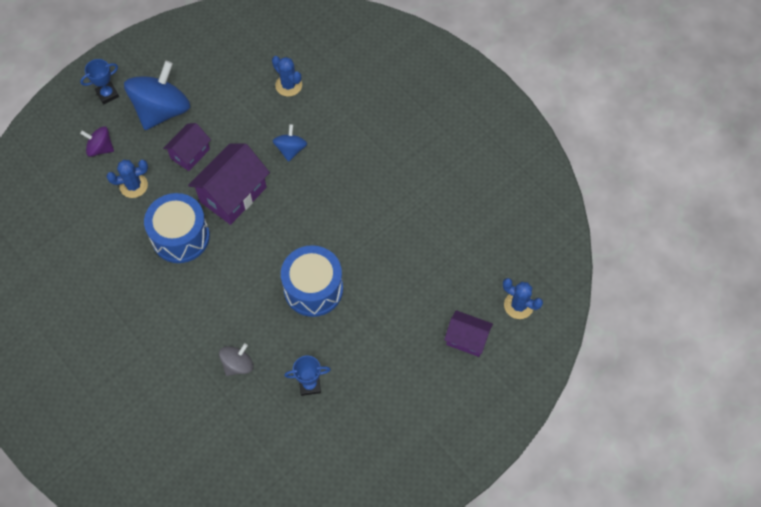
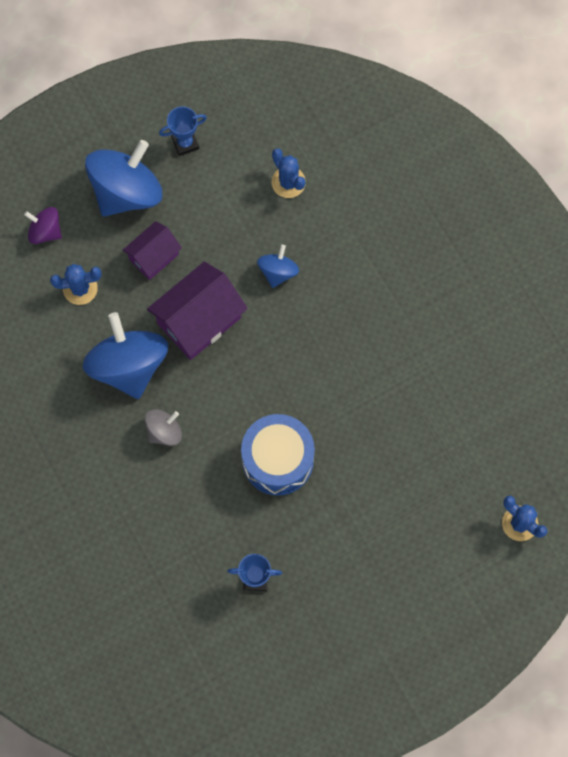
camera: 10 degrees right, 10 degrees up
blue trophy [80,59,119,104] -> blue trophy moved to [159,106,207,156]
blue drum [144,193,210,263] -> blue spinning top [83,312,168,399]
grey spinning top [219,343,253,376] -> grey spinning top moved to [145,409,182,446]
purple house [444,310,493,357] -> none

